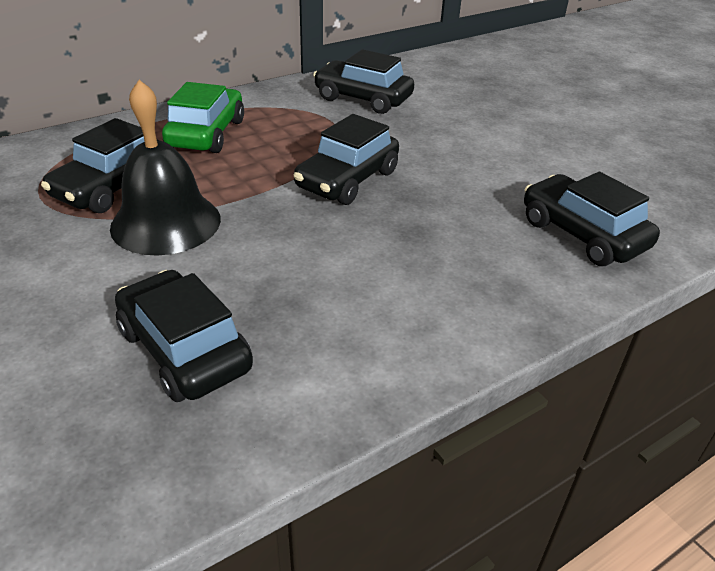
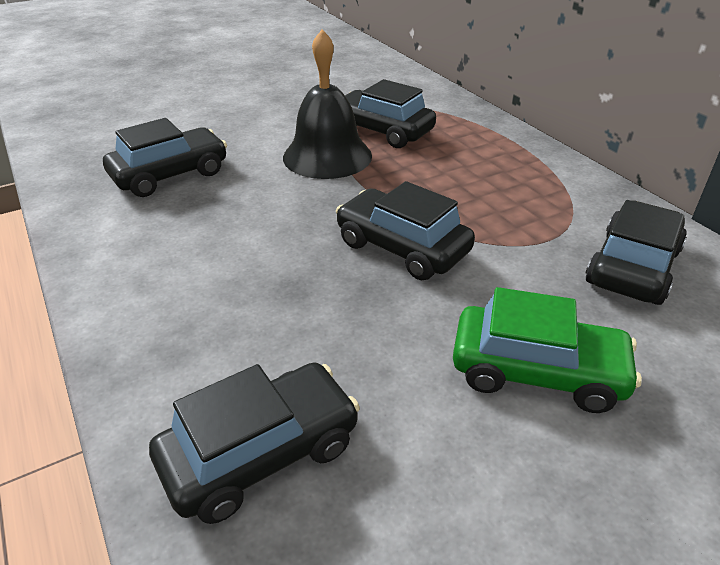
camera: 95 degrees right, 0 degrees up
green car [162,82,244,153] -> green car moved to [453,287,642,413]

